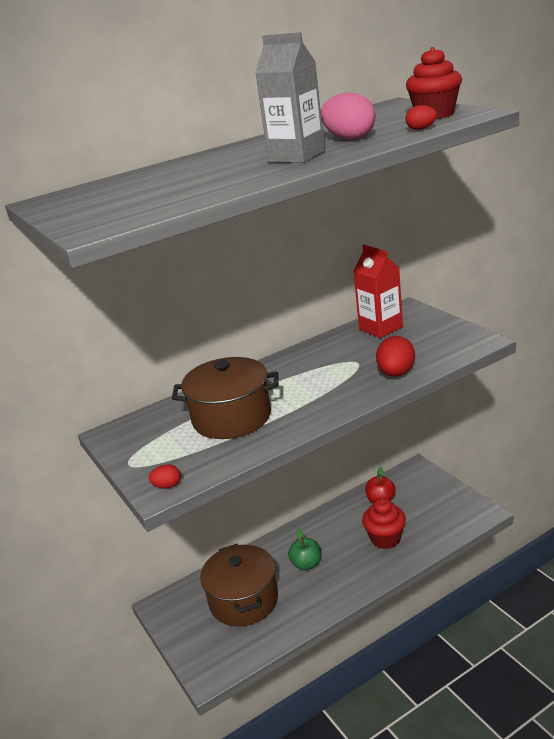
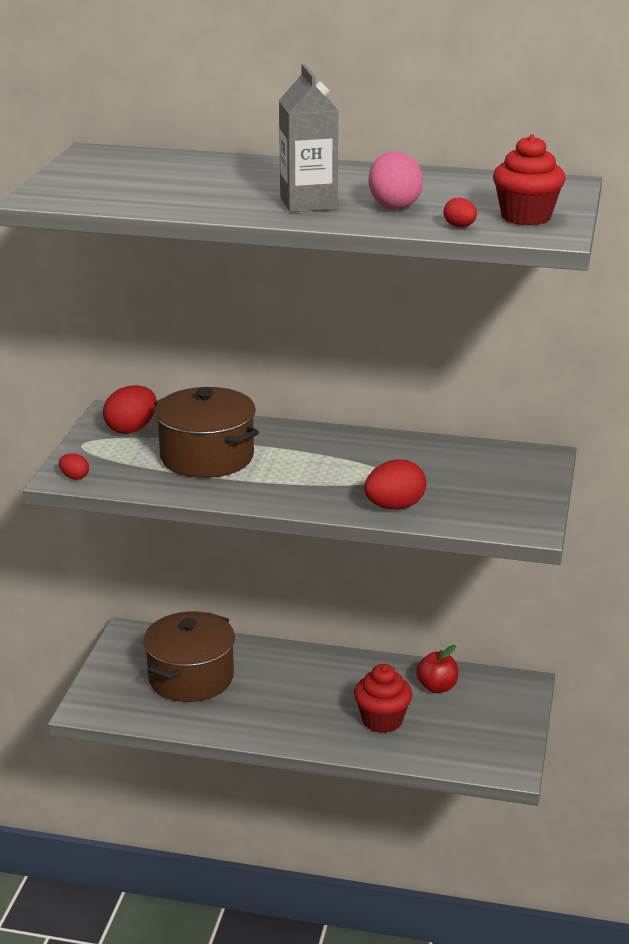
camera: 40 degrees right, 0 degrees up
green apple [288,528,321,570] -> none
red carton [353,245,403,338] -> none
none -> red egg [103,385,157,434]

